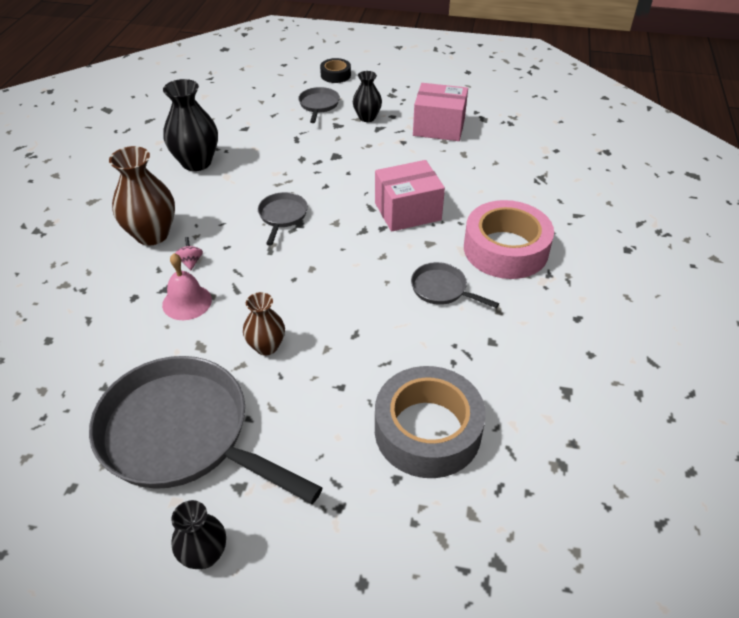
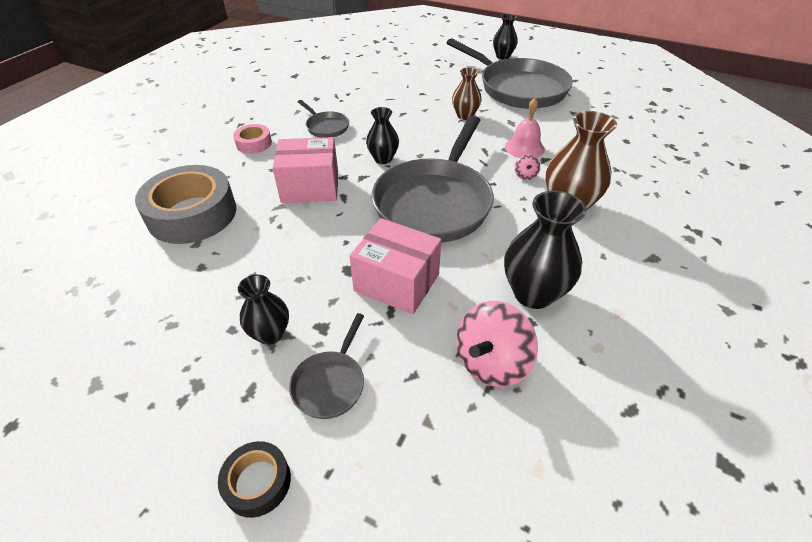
camera: 165 degrees left, 0 degrees up
grey pan [258,192,308,245] -> grey pan [372,116,494,243], size x2.27
grey tape [375,366,486,478] -> grey tape moved to [135,165,236,244]
pink box [413,83,468,141] -> pink box moved to [349,218,442,315]
pink tape [464,200,554,279] -> pink tape [233,124,272,154], size x0.48
none -> black vase [366,107,399,164]
none -> pink spinning top [456,301,538,387]

